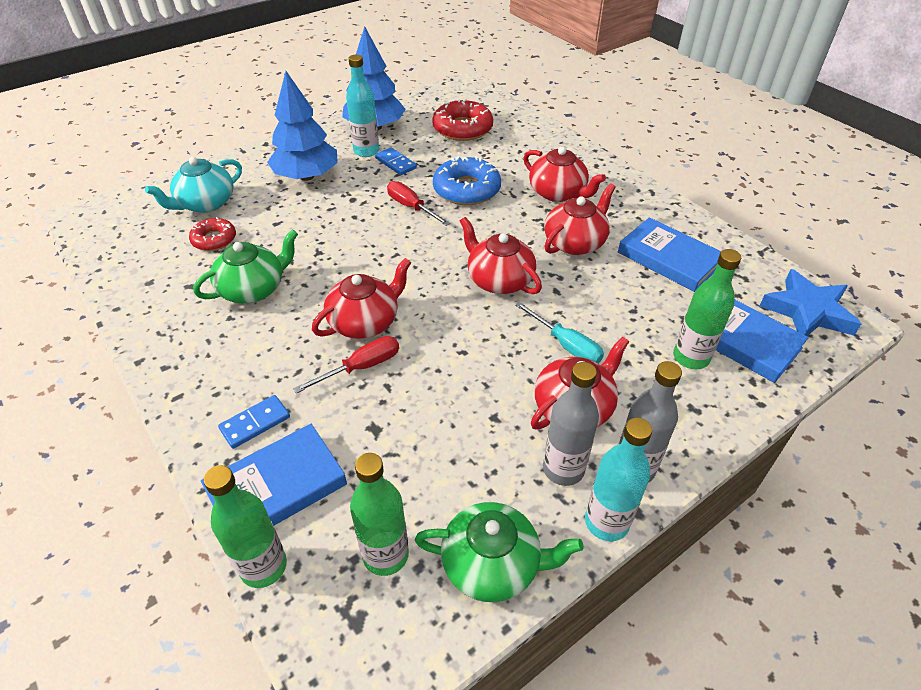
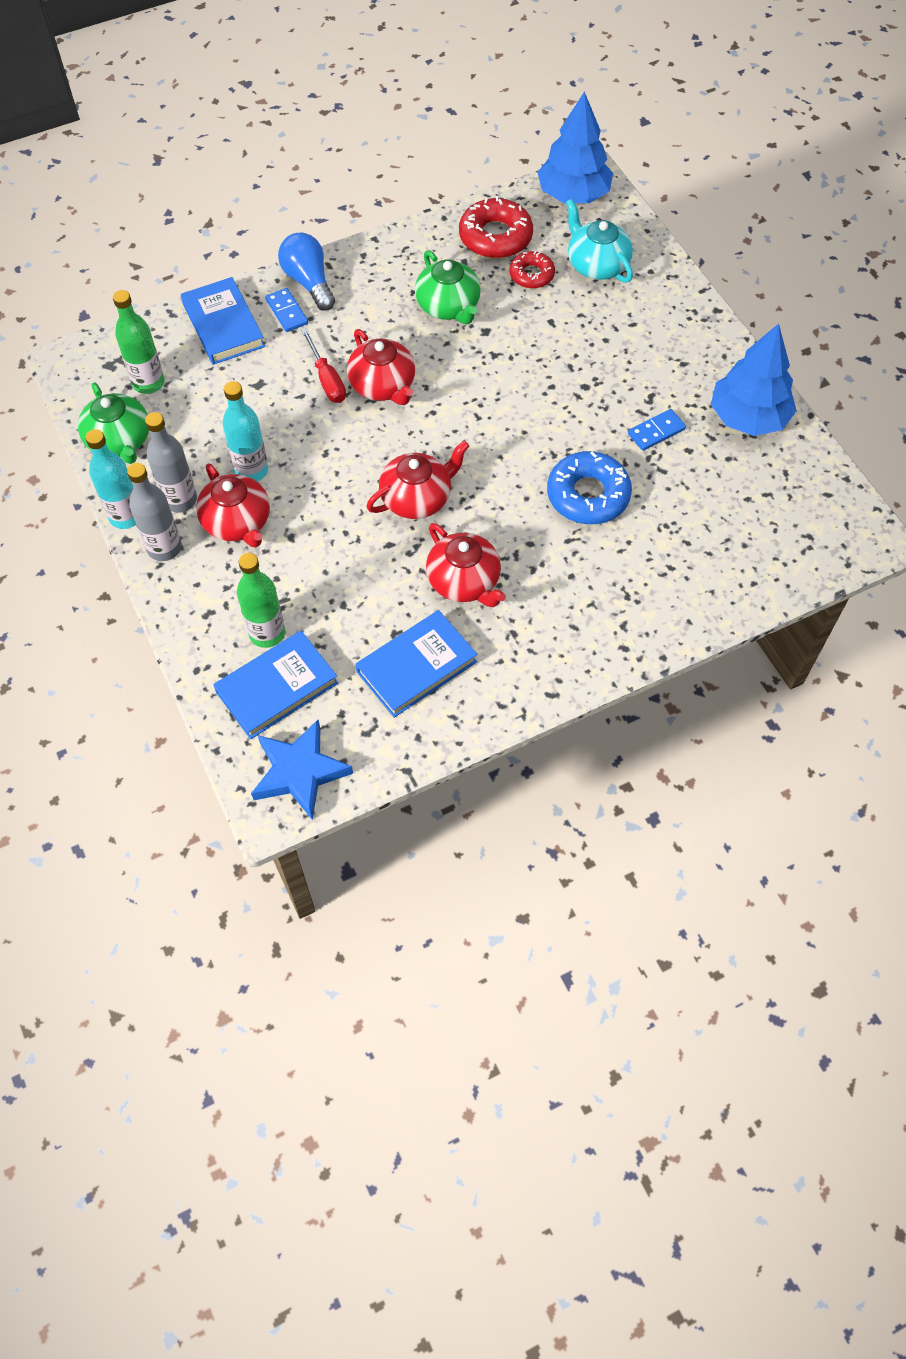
camera: 100 degrees right, 15 degrees up
green bottle [203,465,287,588] -> none
blue tree [267,71,338,181] -> blue tree moved to [537,91,613,203]
turquoise bottle [346,55,379,157] -> turquoise bottle moved to [222,381,268,481]
red screwdriver [387,181,450,226] -> none
green teapot [415,502,583,602] -> green teapot turned 45 degrees counterclockwise [78,382,149,464]
red donut [432,99,493,141] -> red donut moved to [459,196,533,258]
turquoise screwdriver [515,302,604,364] -> none
red teapot [524,147,606,202] -> none
none -> blue light bulb [278,233,335,311]

